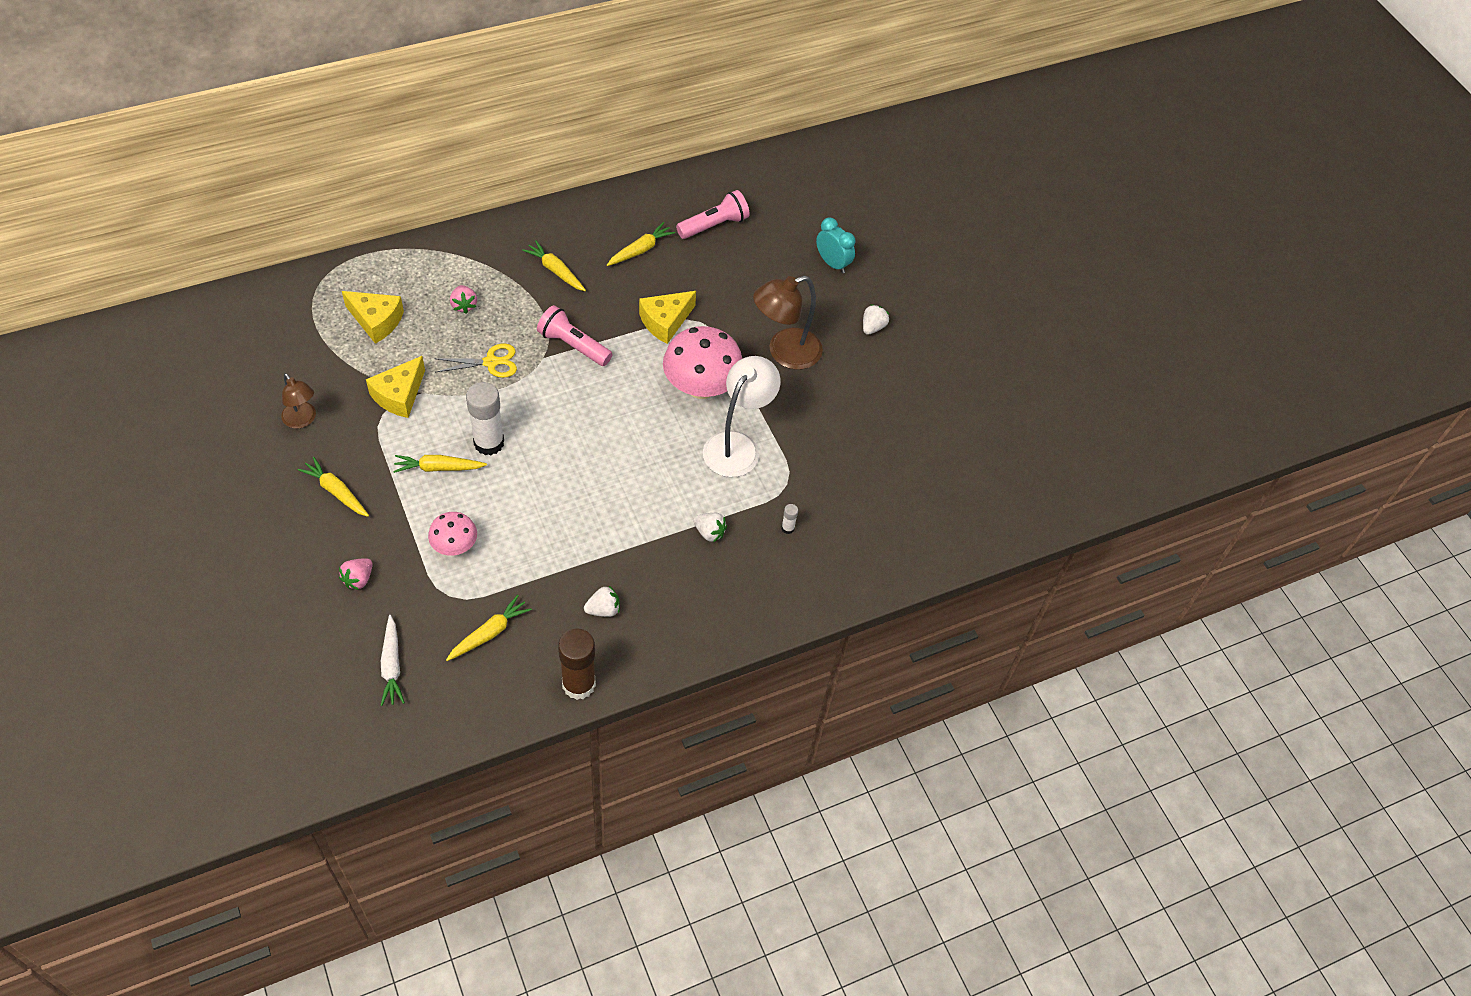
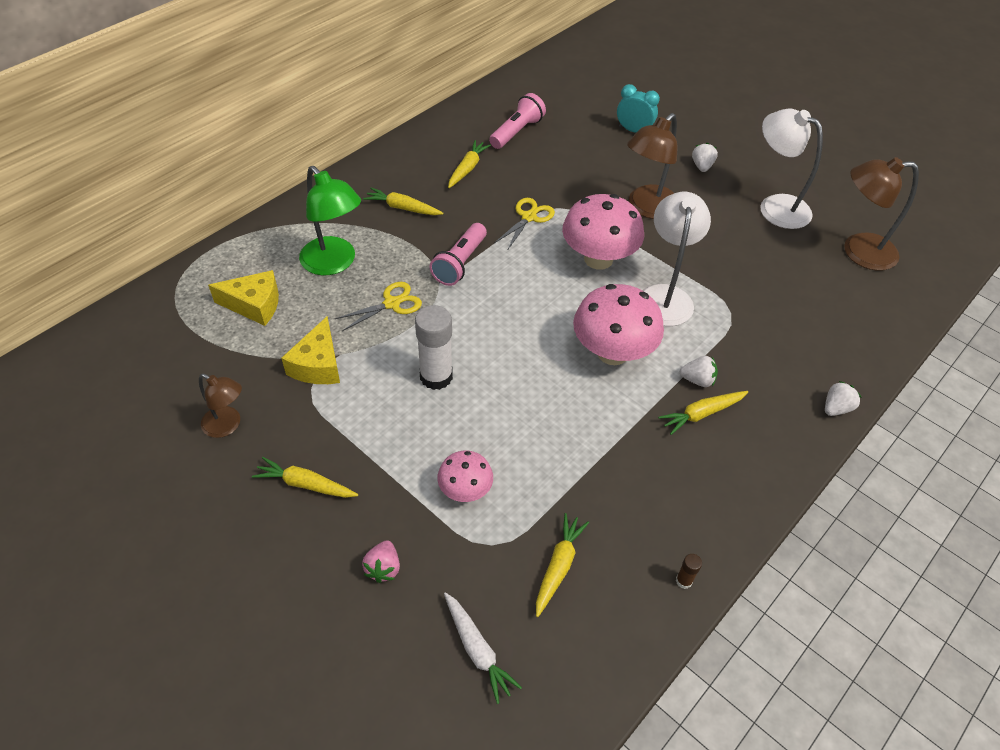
camera: 20 degrees left, 5 degrees down
yellow carrot [393,455,487,473] -> yellow carrot moved to [658,391,748,435]
pink strawberry [450,285,477,314] -> green lamp [299,166,361,275]
pink flashlight [537,305,613,366] -> pink flashlight turned 75 degrees counterclockwise [429,223,487,286]
brown glue stick [558,629,596,700] -> brown glue stick [676,554,702,589], size x0.43
white strawberry [584,586,620,617] -> white strawberry moved to [825,381,862,416]
yellow cheese [639,291,696,344] -> yellow scissors [494,198,555,249]
white glue stick [782,504,798,534] -> none
none -> pink mushroom [573,284,664,365]
none -> white lamp [760,109,823,229]
none -> brown lamp [844,157,919,271]

